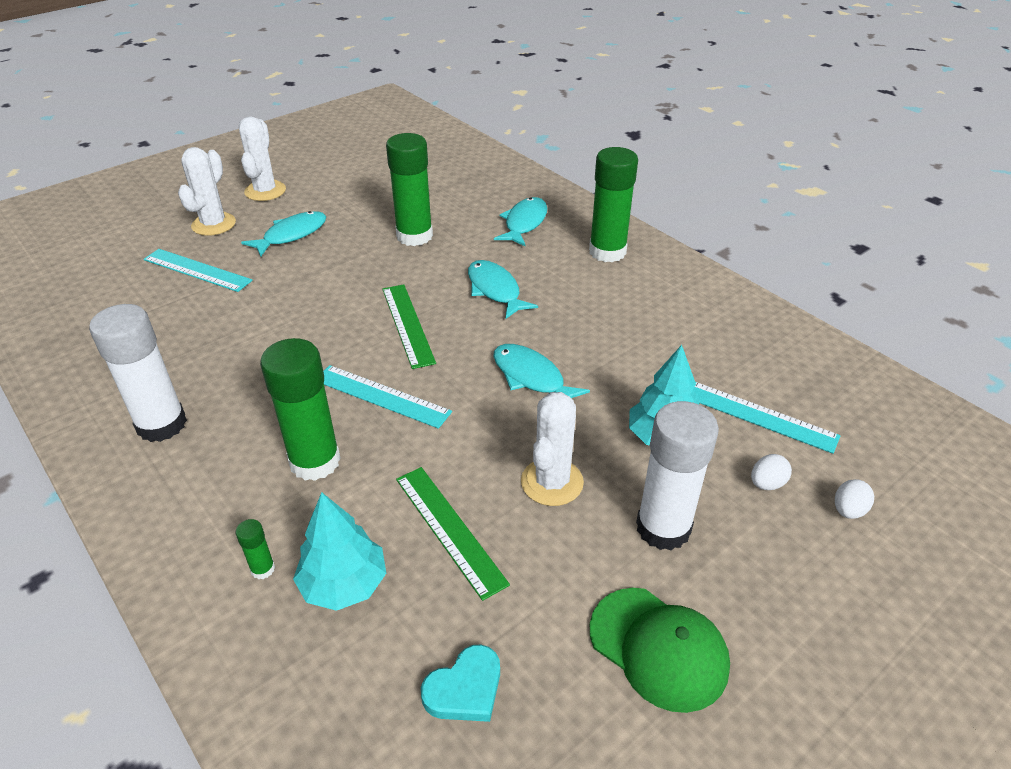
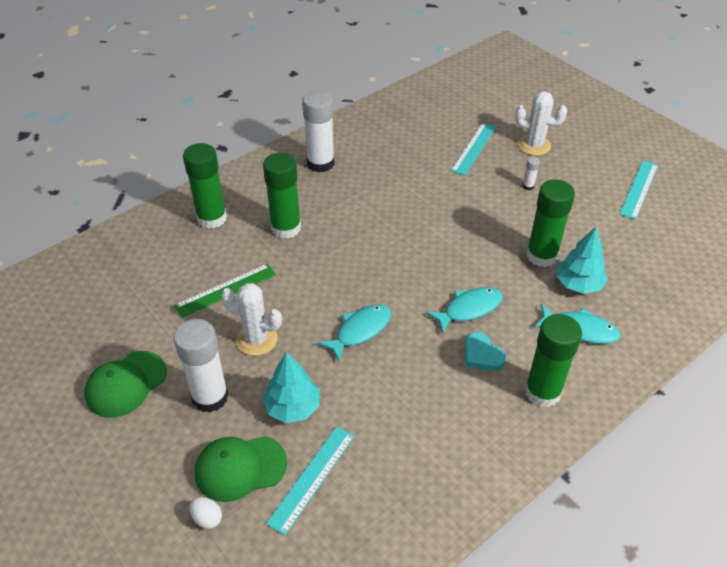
camera: 90 degrees right, 5 degrees up
green glue stick [236,519,275,579] -> green glue stick [183,143,227,229], size x2.39
white cactus [239,116,286,201] -> none
turquoise fish [241,211,326,257] -> white glue stick [522,157,540,190]
turquoise tree [293,492,386,611] -> turquoise tree moved to [556,227,608,294]
turquoise ruler [323,365,452,429] -> turquoise ruler moved to [620,161,658,220]
green ruler [382,284,436,369] -> none
turquoise heart [421,645,500,722] -> turquoise heart moved to [465,332,506,371]
white egg [751,454,792,490] -> green cap [195,436,287,502]

